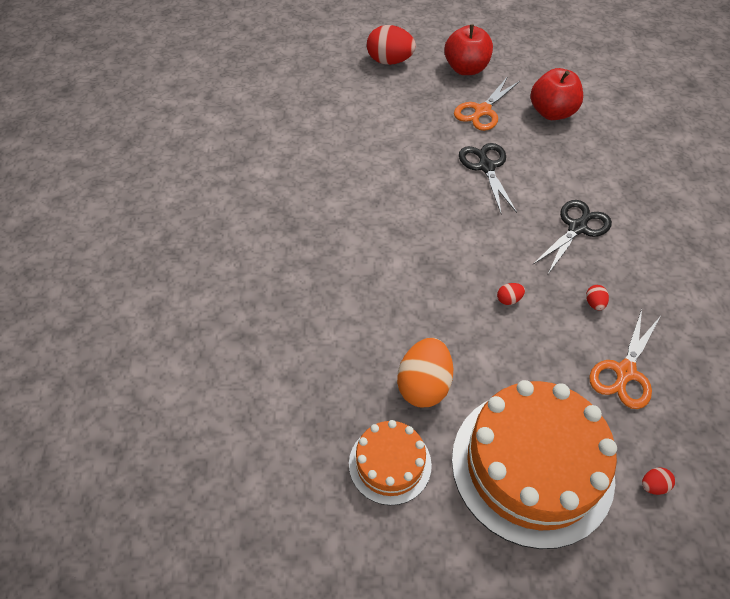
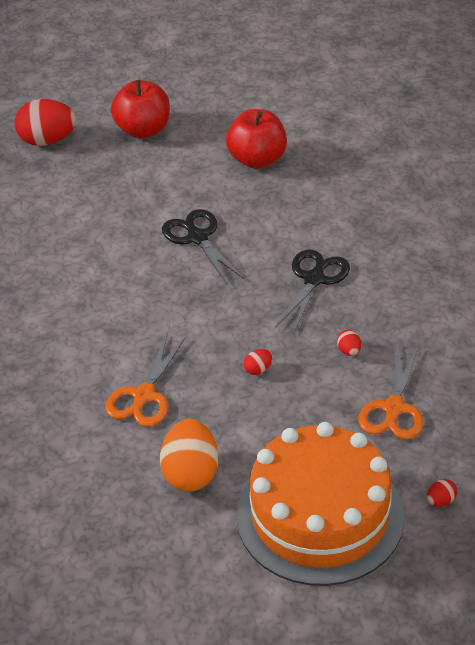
camera: 15 degrees left, 10 degrees down
orange cake [349,420,432,505] -> none
orange scissors [454,76,520,131] -> orange scissors moved to [105,335,186,427]

